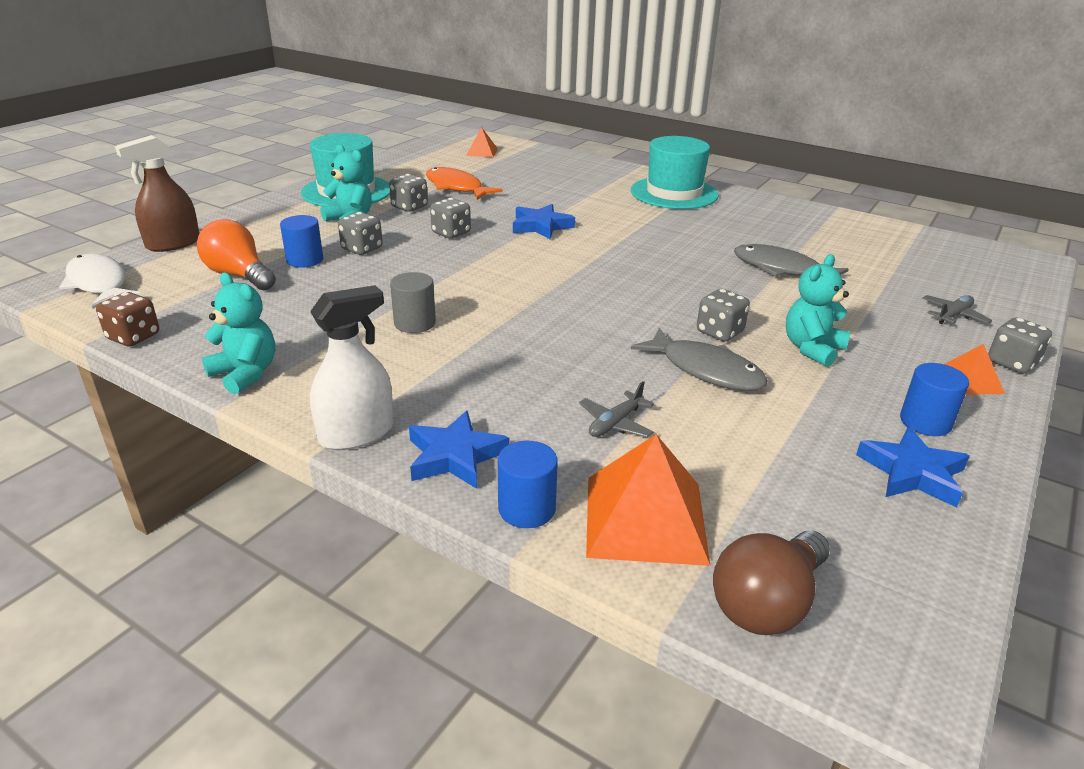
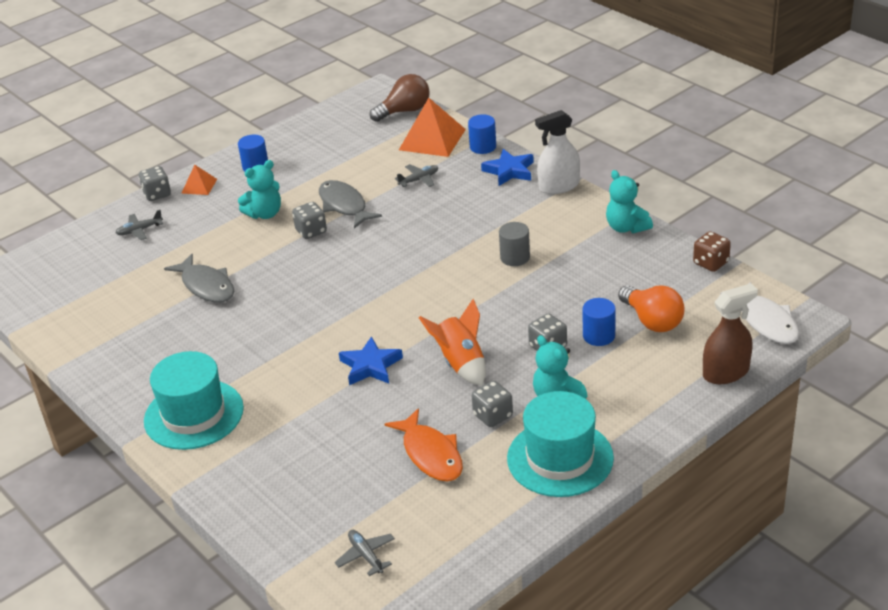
camera: 160 degrees left, 5 degrees up
grey dice [430,198,471,239] -> orange rocket [419,299,486,386]
orange pyramid [466,127,498,157] -> grey plane [335,530,395,576]
blue star [856,427,970,507] -> none

